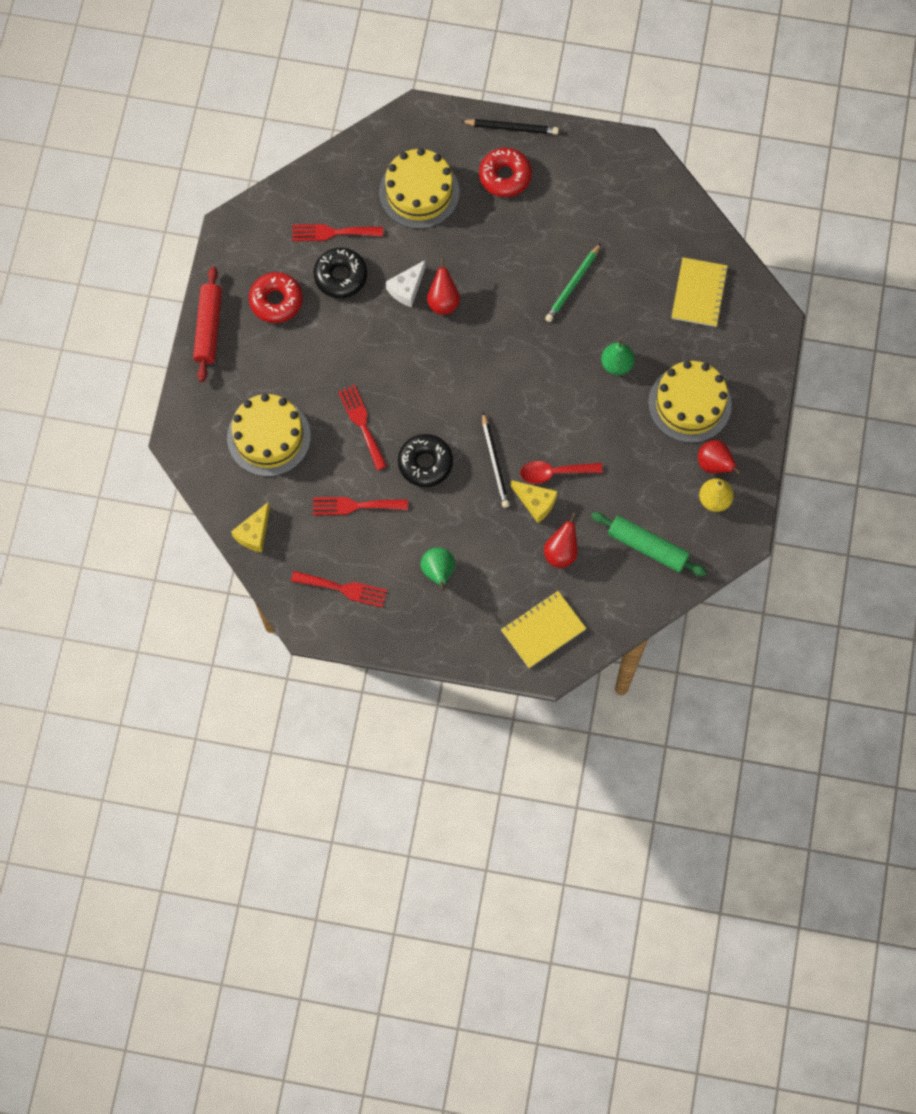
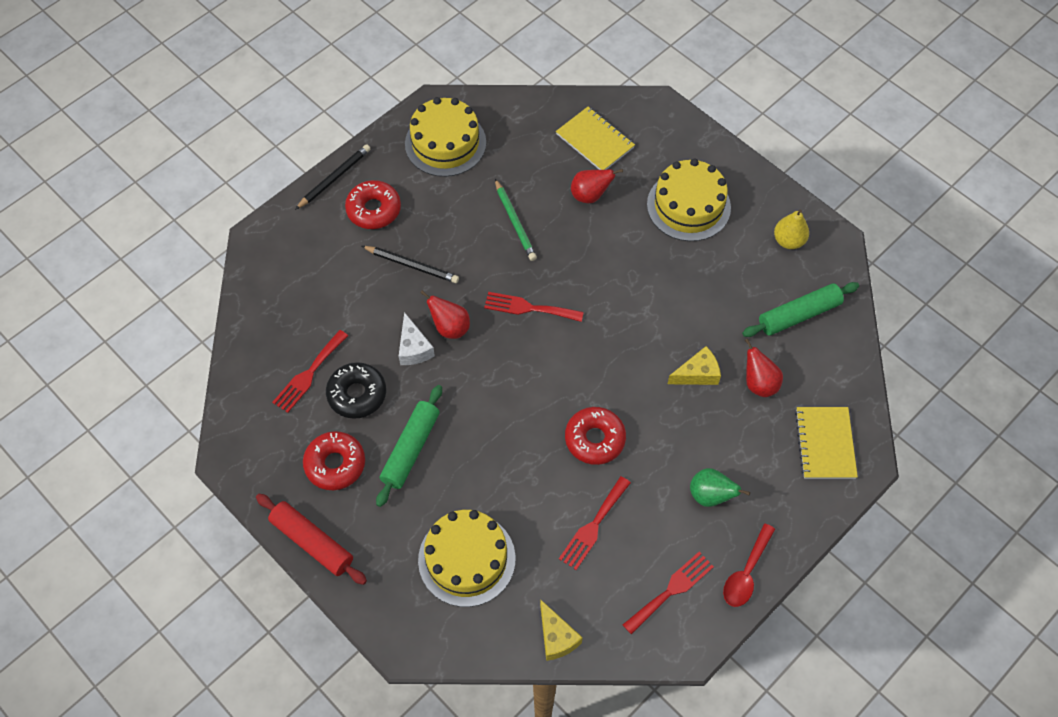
camera: 55 degrees left, 10 degrees down
red fork [338,385,387,470] -> red fork moved to [484,292,584,322]
yellow cake [379,148,460,229] -> yellow cake moved to [405,97,486,177]
black donut [398,434,453,487] -> red donut [565,407,626,465]
black pencil [482,413,510,508] -> black pencil moved to [362,246,459,283]
red spoon [520,461,603,484] -> red spoon moved to [723,524,775,607]
green pear [601,339,635,375] -> none
red pear [698,440,741,475] -> red pear moved to [571,169,623,203]
none -> green rolling pin [376,385,442,507]

